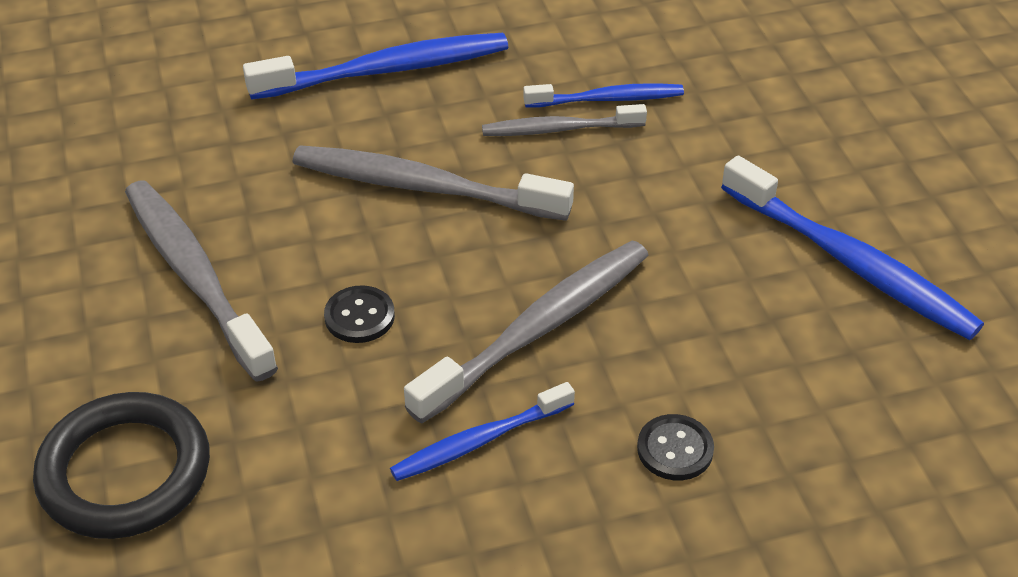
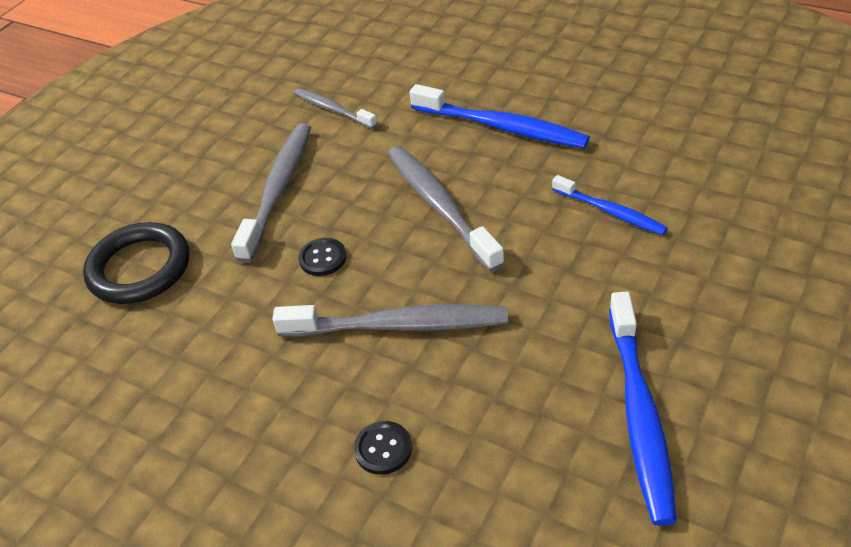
camera: 50 degrees right, 0 degrees up
blue toothbrush [390,382,575,481] -> none
grey toothbrush [482,104,647,136] -> grey toothbrush moved to [294,88,377,129]

